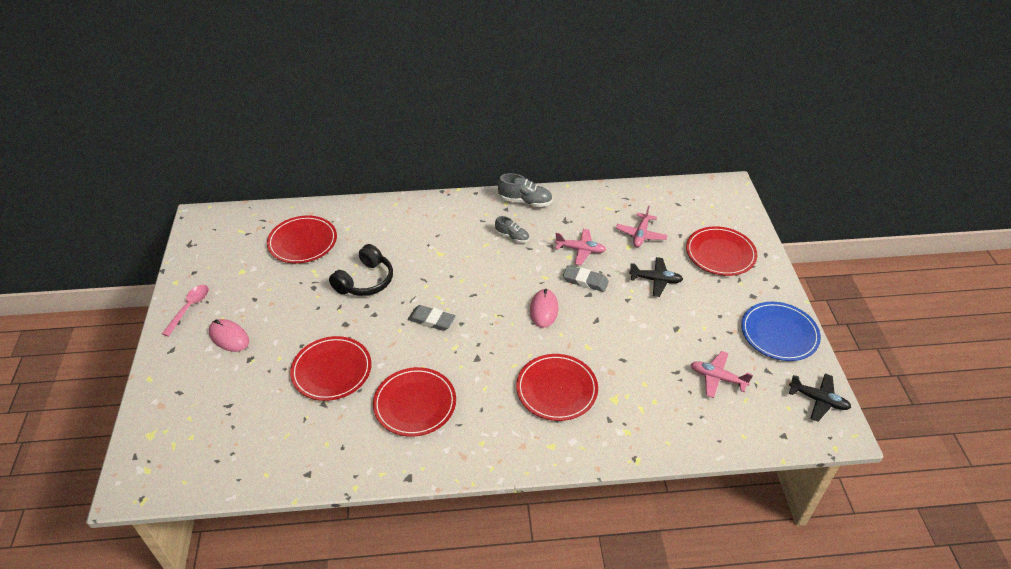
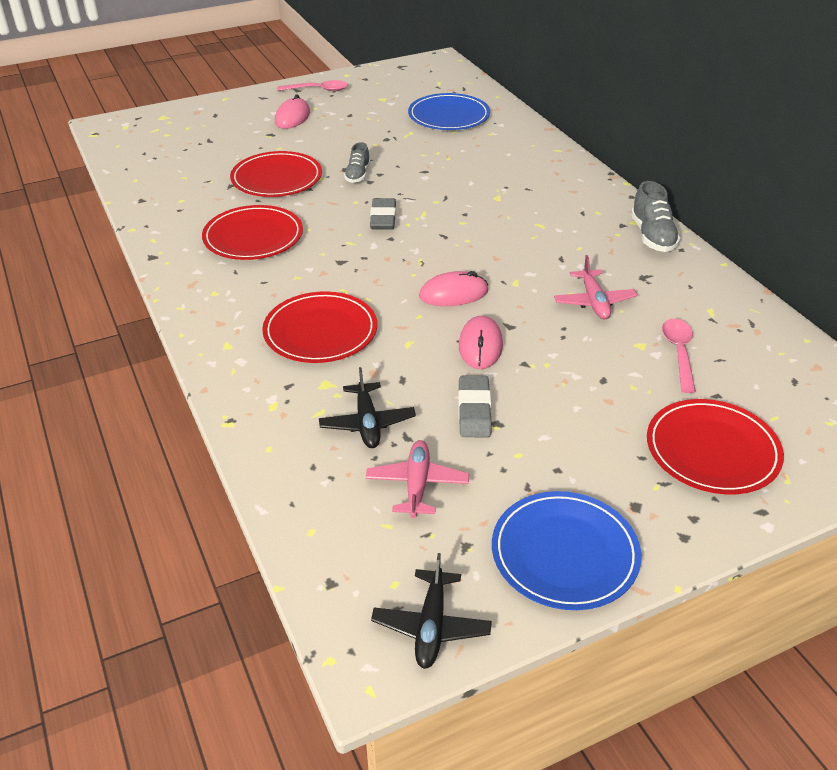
camera: 70 degrees right, 5 degrees down
red plate [267,216,337,263] -> blue plate [408,93,490,130]
black headphones [329,244,393,296] -> none
grey shoe [495,216,529,243] -> grey shoe moved to [344,142,370,183]
grey eraser [563,265,609,292] -> grey eraser moved to [458,376,492,437]
pink plane [616,205,668,247] -> pink spoon [662,319,696,393]
black plane [629,257,683,297] -> black plane moved to [319,367,416,448]
none -> pink mouse [459,315,503,369]

